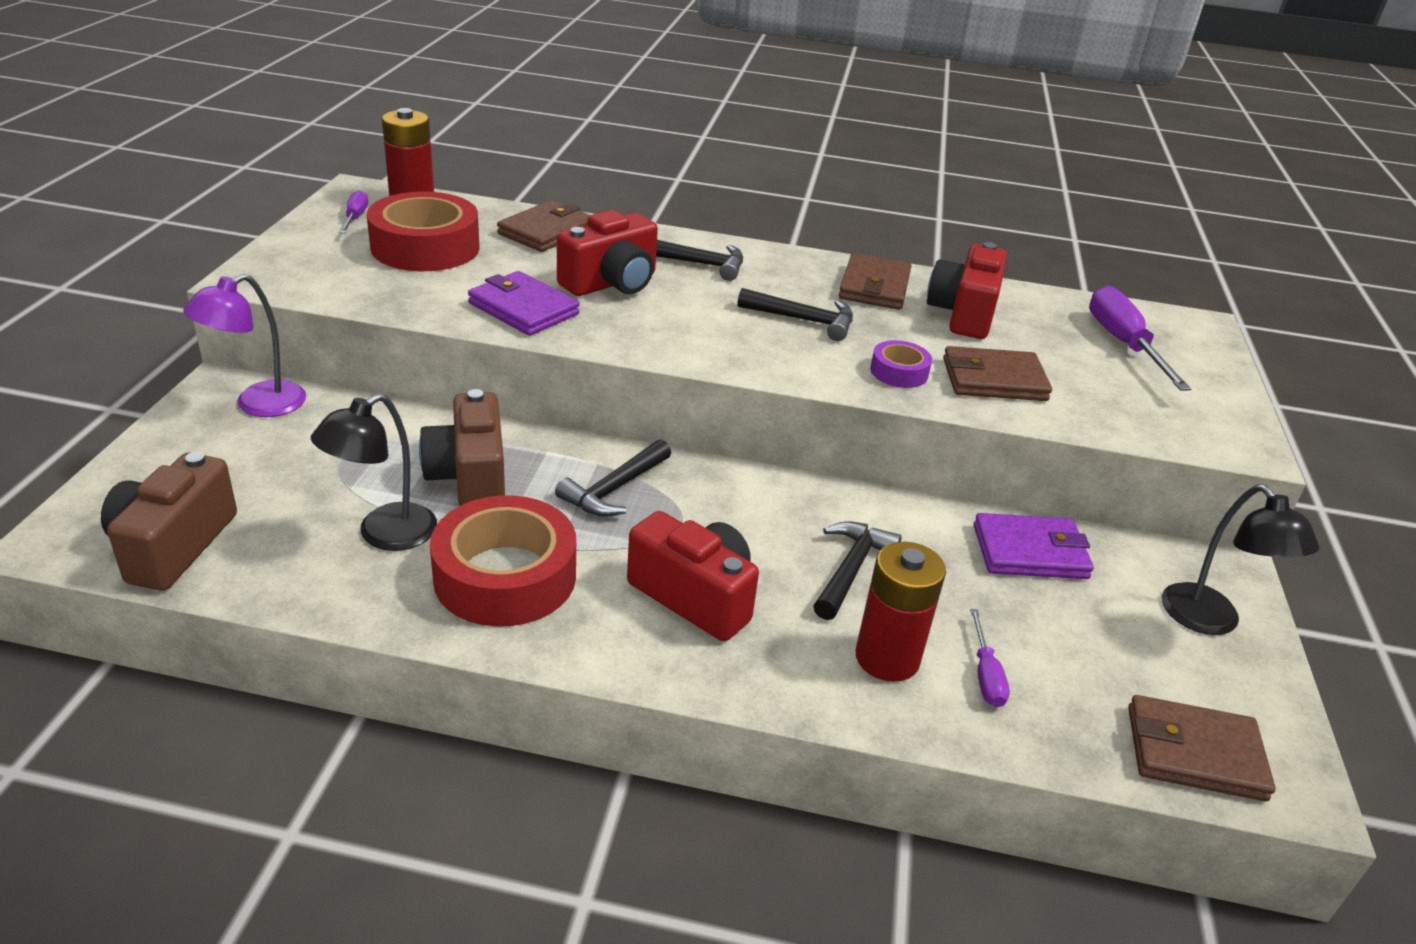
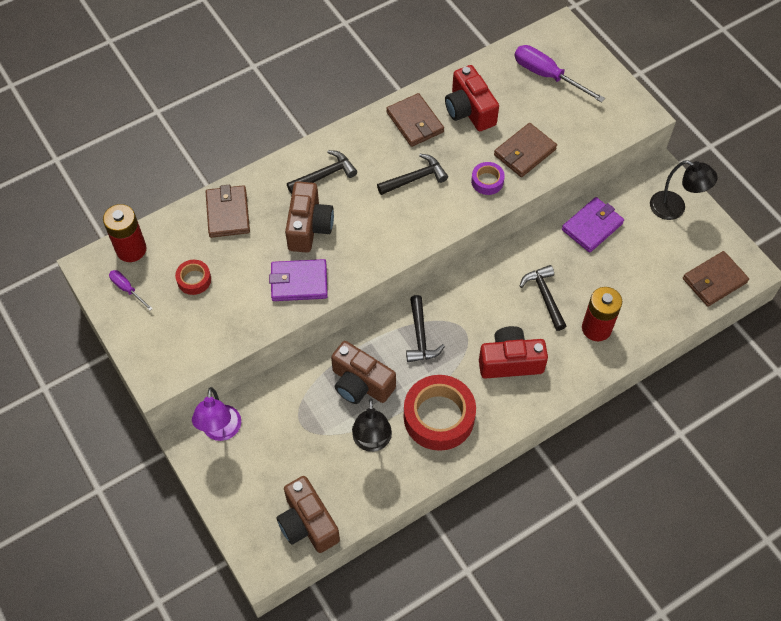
camera: 40 degrees left, 25 degrees up
red tape [367,192,480,271] -> red tape [175,260,211,295], size x0.49
red camera [557,210,658,296] -> brown camera [285,181,334,253]
purple screwdriver [970,609,1009,707] -> none

